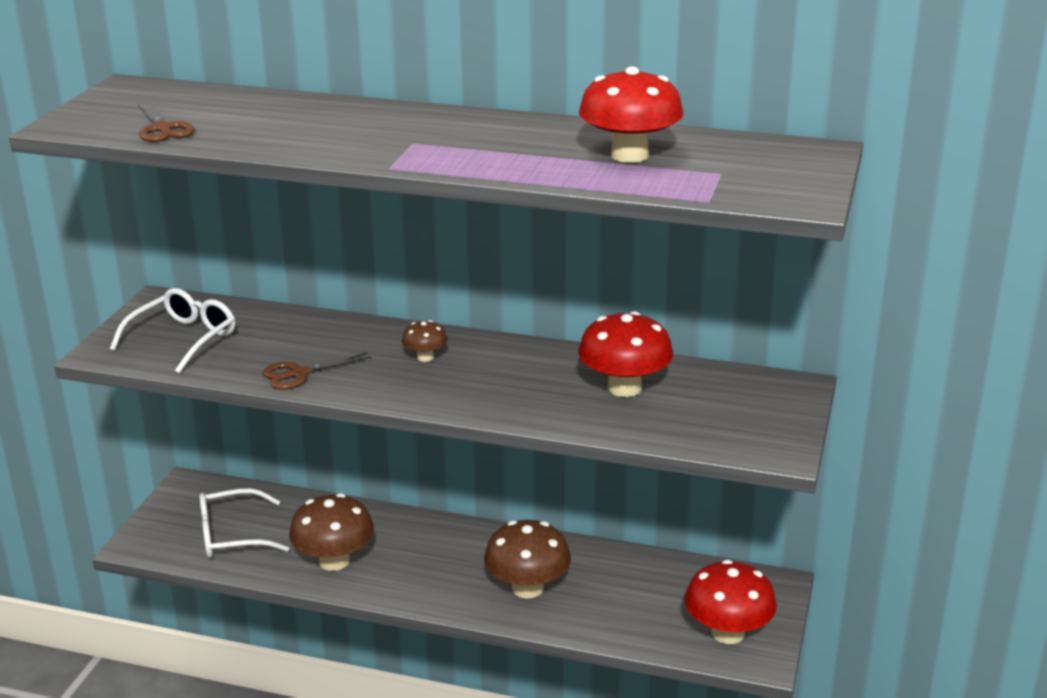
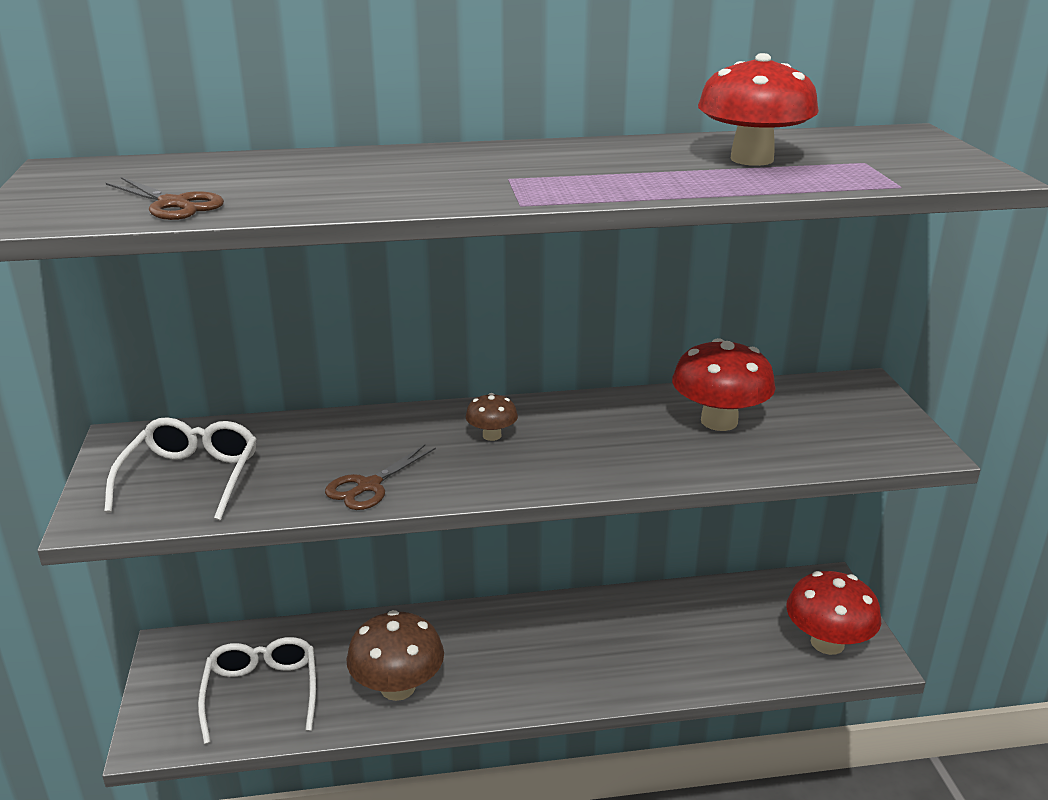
camera: 25 degrees left, 0 degrees up
white glasses [199,488,289,558] -> white glasses turned 120 degrees clockwise [198,637,316,744]
brown mushroom [484,520,571,599] -> none

